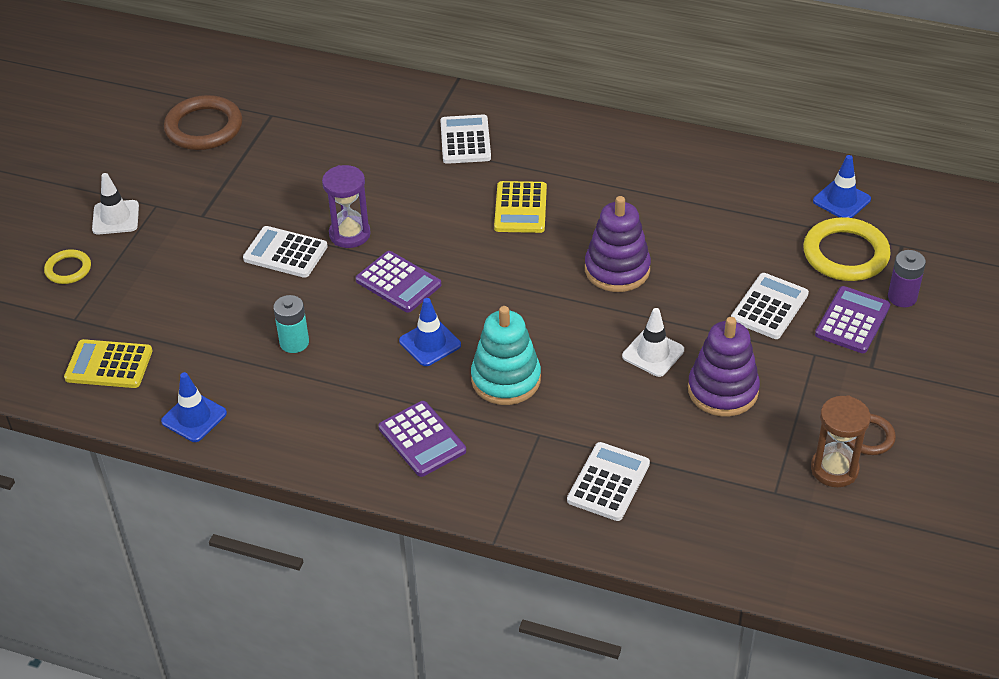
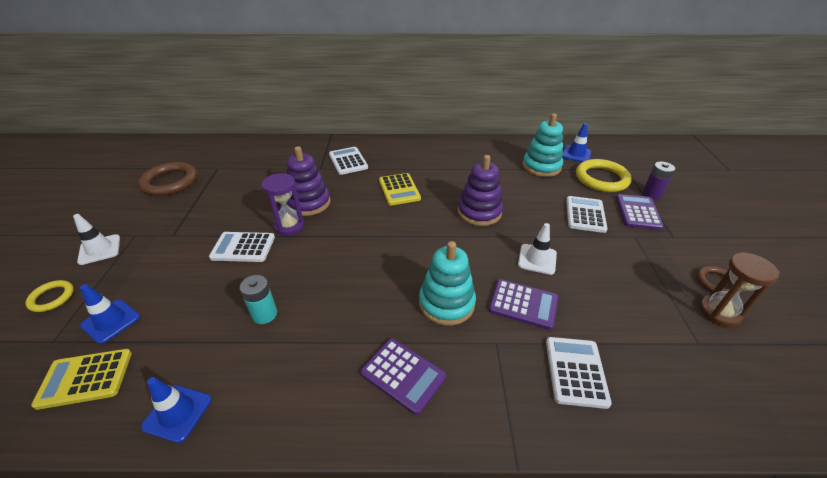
camera: 20 degrees left, 5 degrees down
purple calculator [356,251,441,313] -> purple calculator moved to [489,279,559,330]
blue traffic cone [399,298,461,366] -> blue traffic cone moved to [80,284,140,344]
purple stacking toy [688,317,760,416] -> purple stacking toy moved to [286,146,331,216]
none -> turquoise stacking toy [522,113,563,177]

